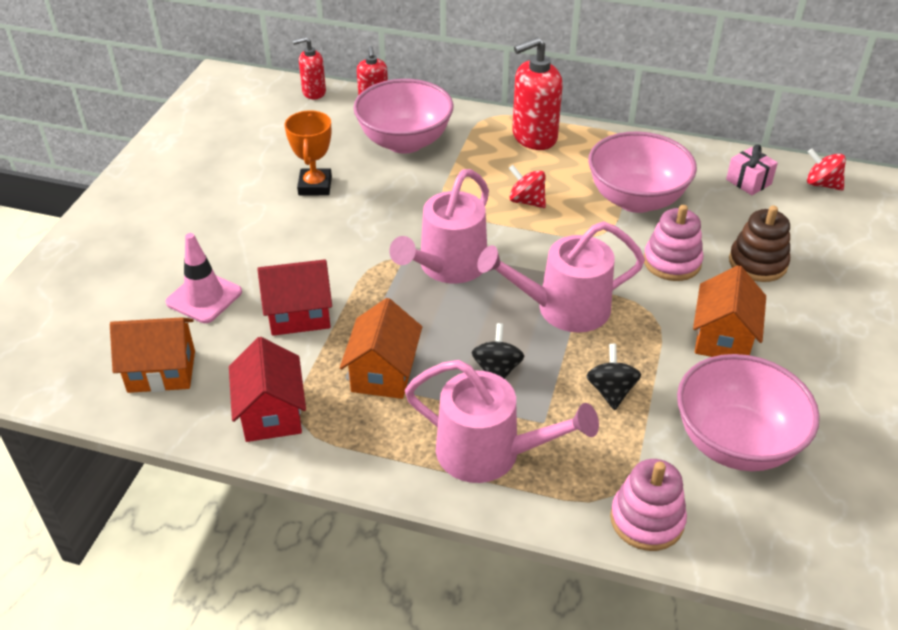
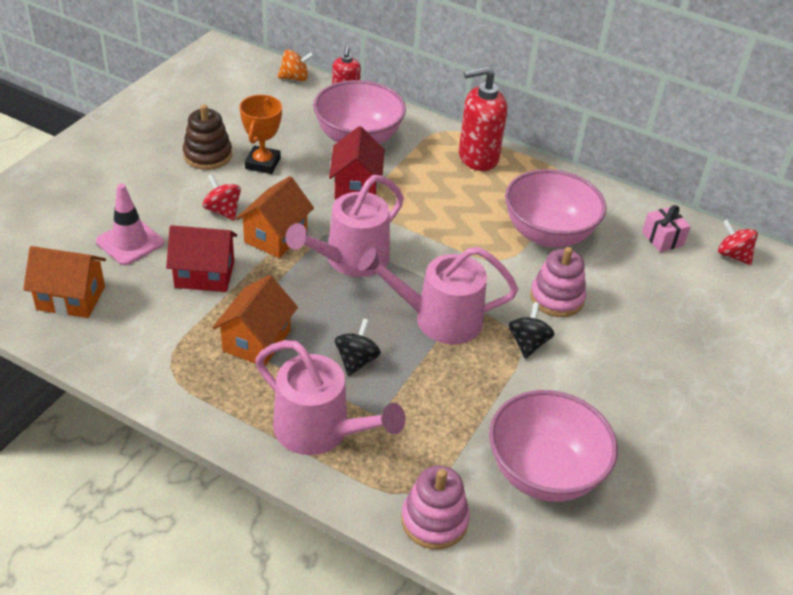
camera: 10 degrees right, 0 degrees up
red house [229,337,306,442] -> red house moved to [329,126,385,200]
red soap dispenser [293,37,326,99] -> orange spinning top [278,50,314,81]
red spinning top [509,165,546,208] -> red spinning top moved to [203,174,241,221]
black spinning top [587,344,641,410] -> black spinning top moved to [508,302,554,359]
orange house [693,265,766,357] -> orange house moved to [236,176,314,258]
brown stacking toy [729,206,790,282] -> brown stacking toy moved to [183,104,232,170]

